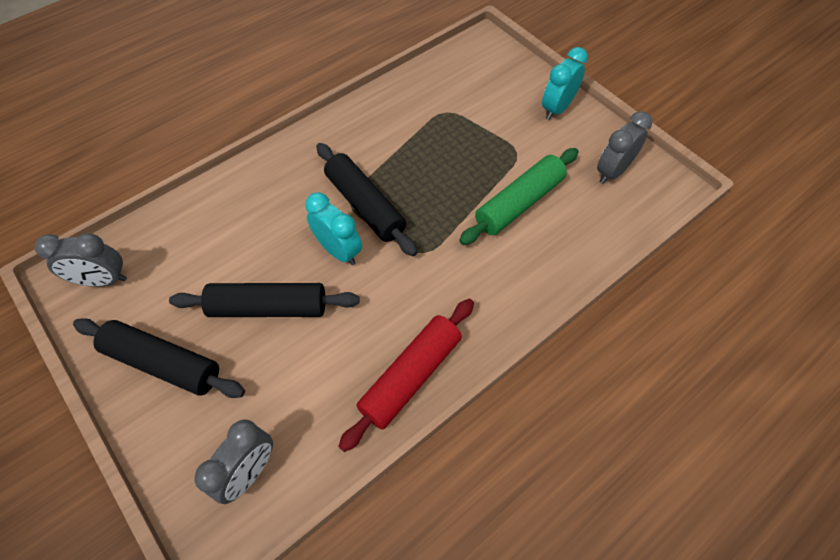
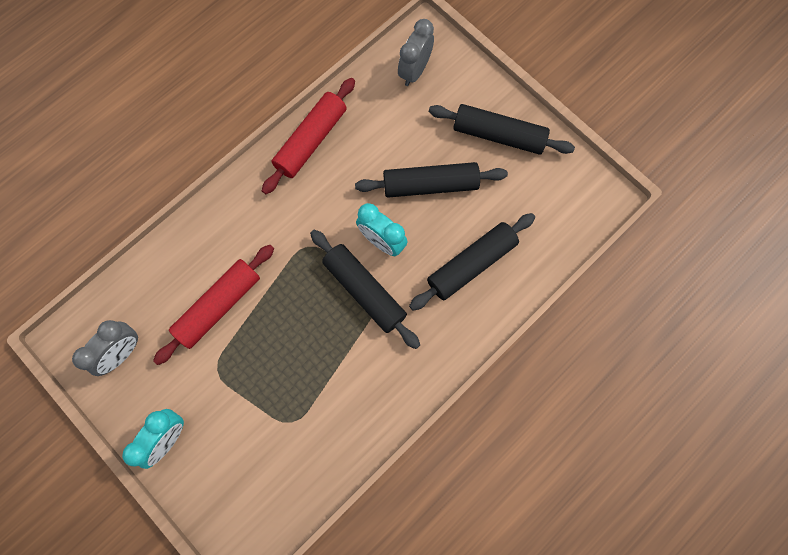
camera: 175 degrees right, 15 degrees up
grey clock [35,233,127,287] -> none
green rolling pin [459,148,579,245] -> red rolling pin [153,245,274,365]
none -> black rolling pin [409,213,535,311]

